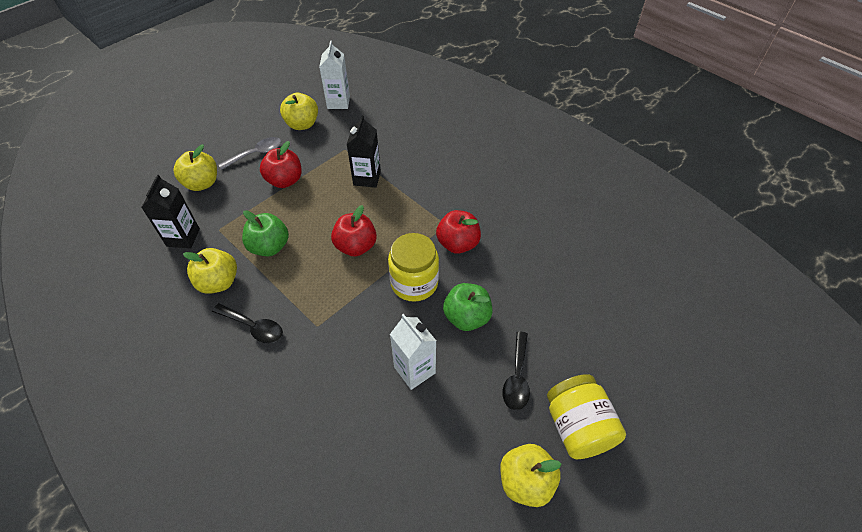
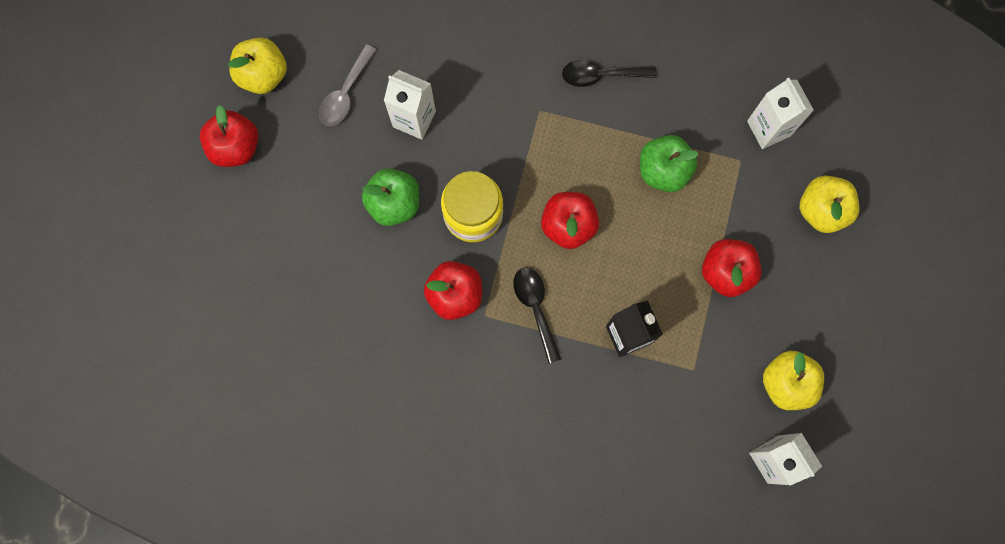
camera: 150 degrees right, 25 degrees up
black carton [141,175,200,249] -> white carton [747,78,814,149]
yellow apple [183,248,237,294] -> none
grey spoon [218,137,281,170] -> grey spoon moved to [319,44,377,126]
black spoon [503,331,530,410] -> black spoon moved to [513,268,561,364]
yellow jar [547,374,626,459] -> red apple [200,105,258,167]

